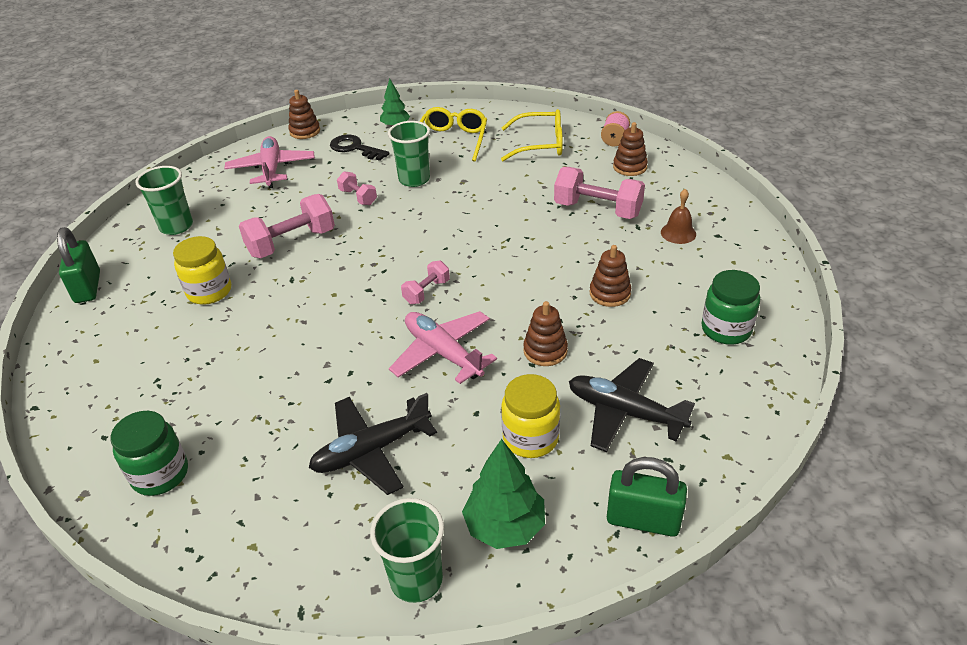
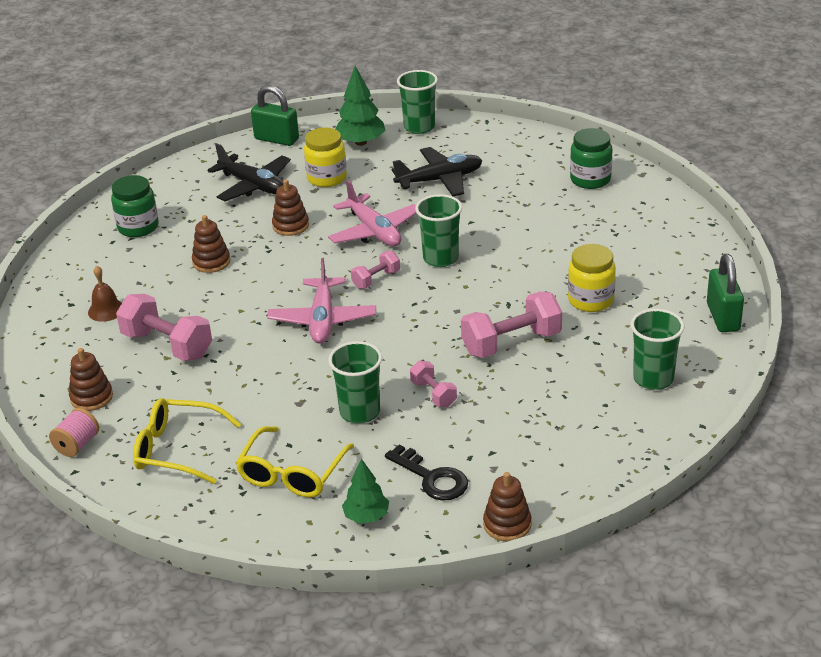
camera: 170 degrees left, 5 degrees down
pink plane [224,136,315,189] -> pink plane moved to [267,258,376,344]
none -> green cup [415,194,462,267]

